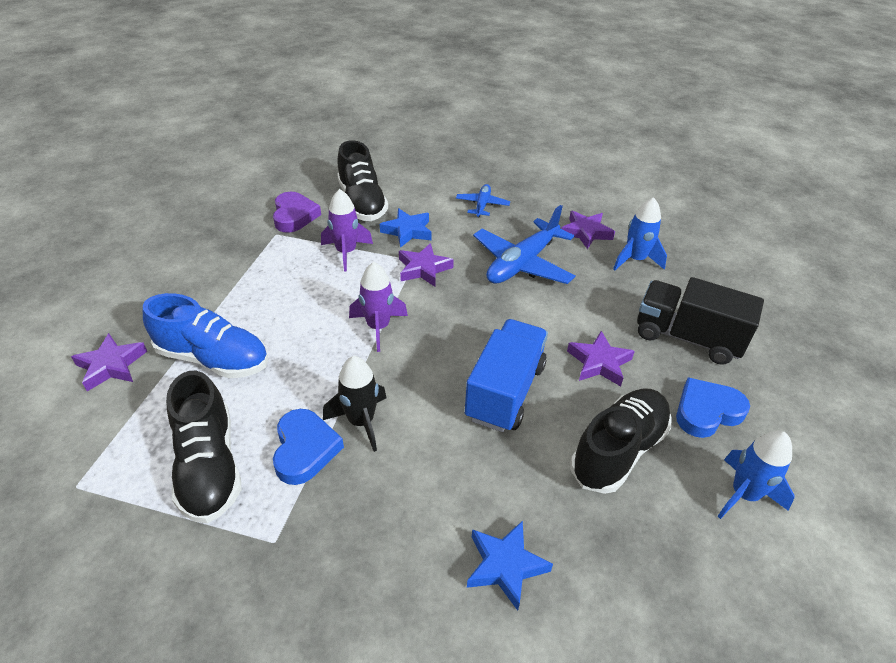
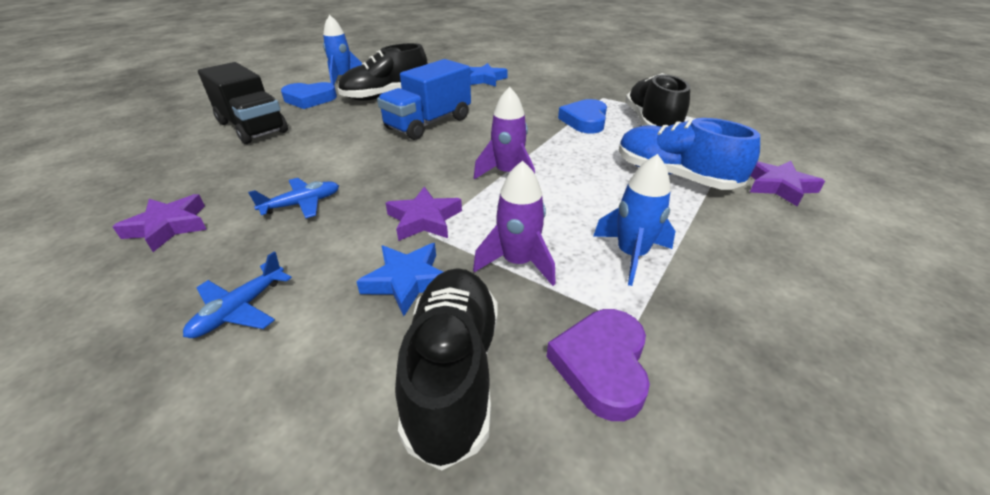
camera: 160 degrees left, 5 degrees down
black rocket [323,356,387,452] -> none
blue plane [473,205,576,284] -> blue plane [248,178,339,219], size x0.53
purple star [567,331,635,386] -> none
blue rocket [613,197,667,270] -> blue rocket moved to [593,154,675,286]

